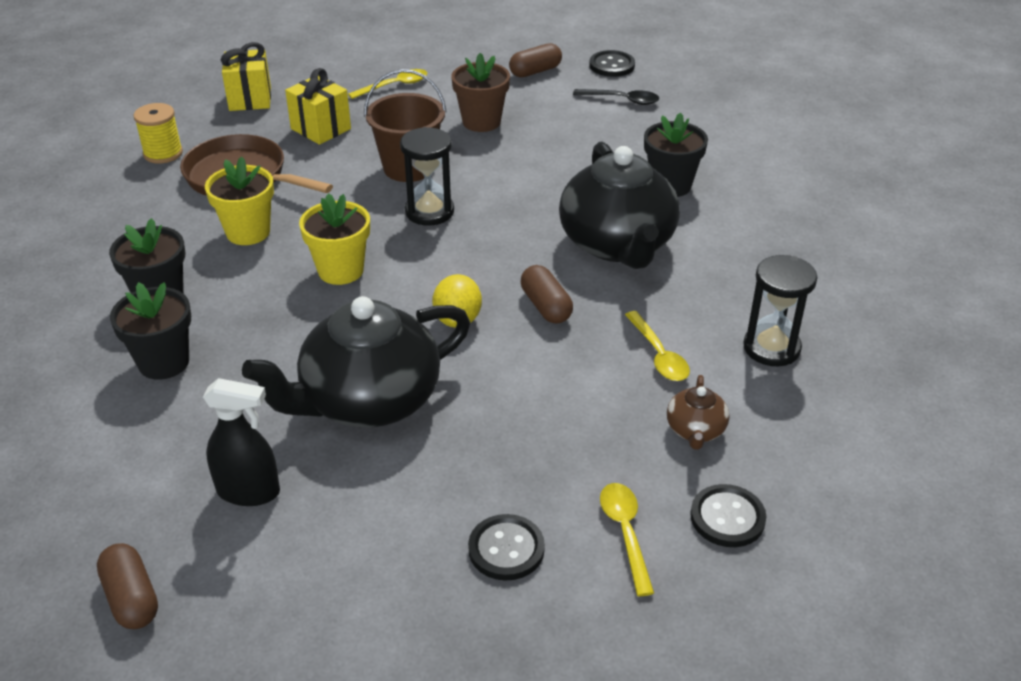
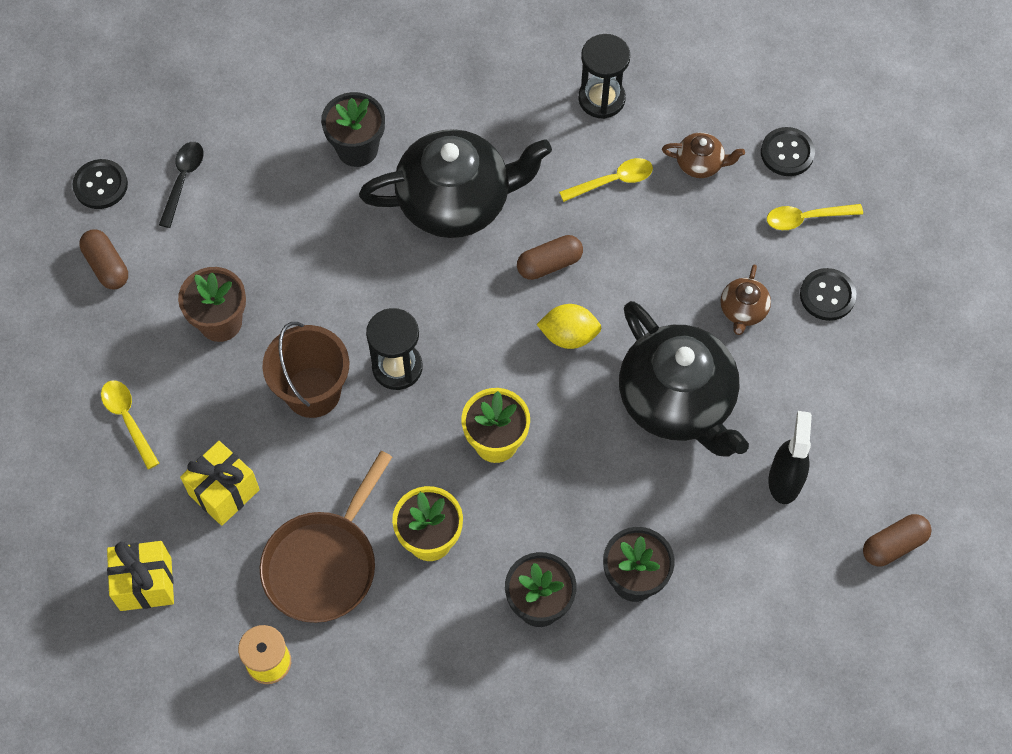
camera: 90 degrees left, 25 degrees up
none -> brown teapot [721,265,771,335]

